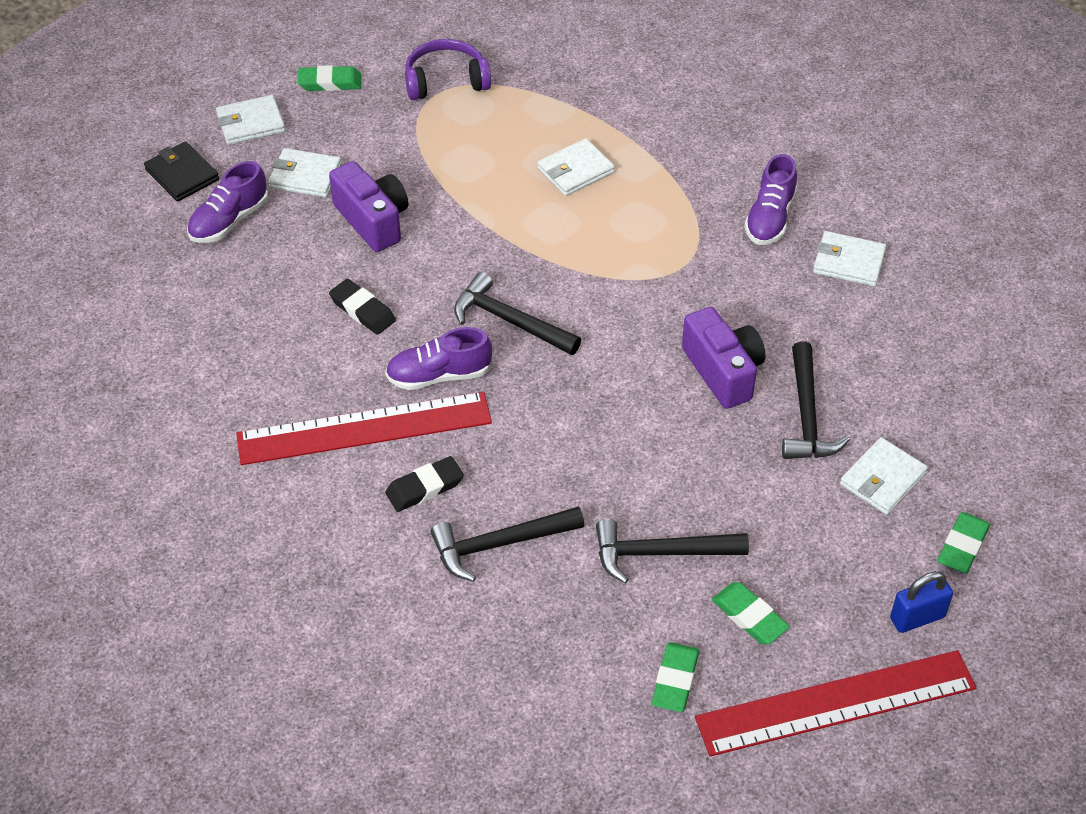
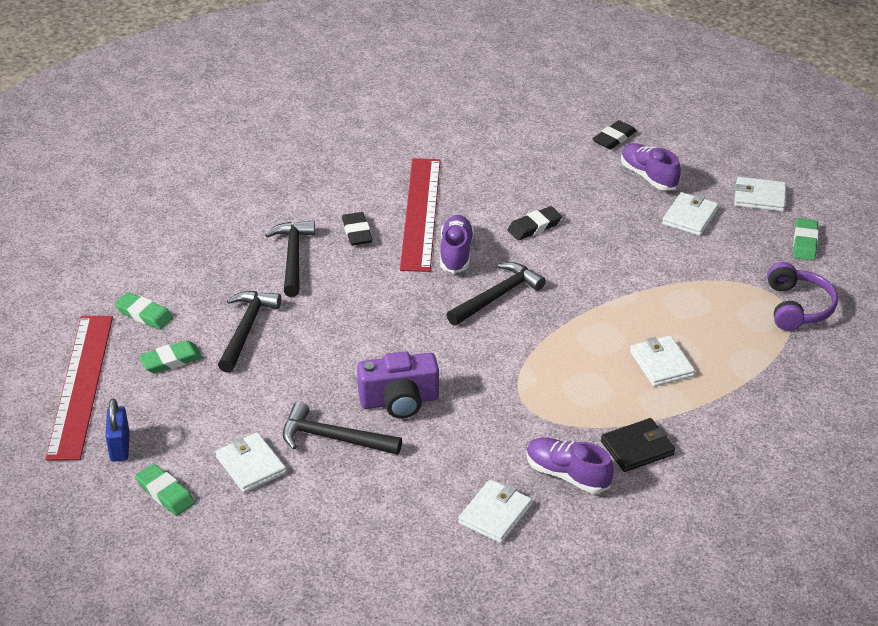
camera: 105 degrees right, 10 degrees down
black wallet [144,141,219,201] -> black wallet moved to [601,418,675,472]
white wallet [216,95,285,145] -> white wallet turned 75 degrees counterclockwise [734,177,786,212]
purple camera [329,161,408,252] -> none
none -> black eraser [592,120,636,149]

